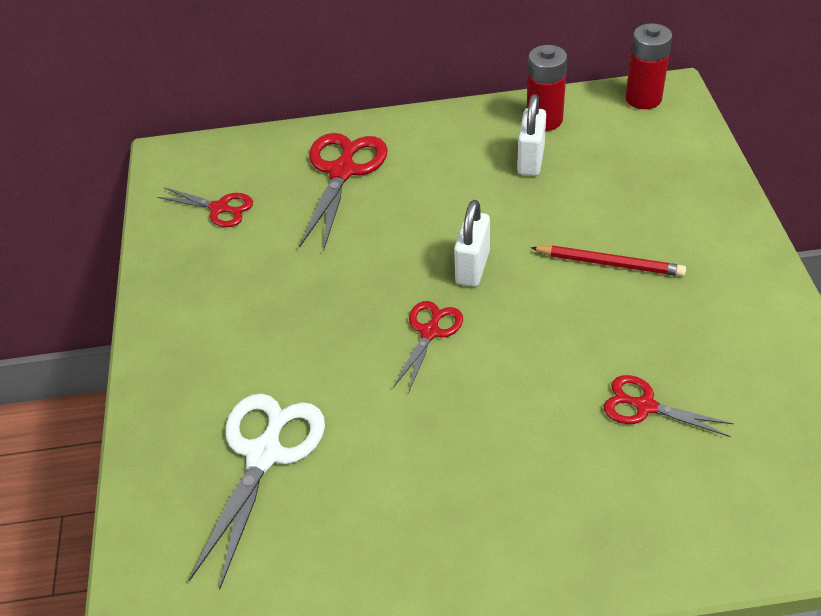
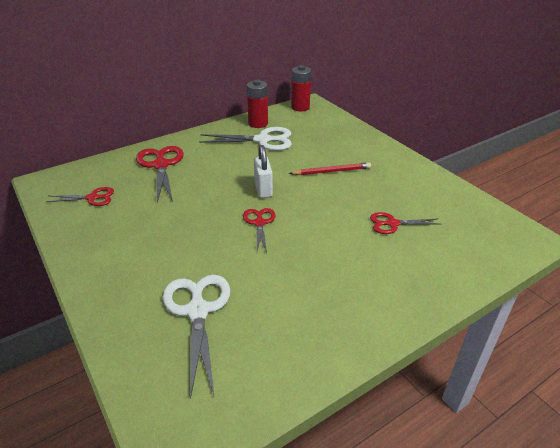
camera: 30 degrees left, 10 degrees down
white padlock [517,94,546,176] -> white scissors [199,127,292,151]

